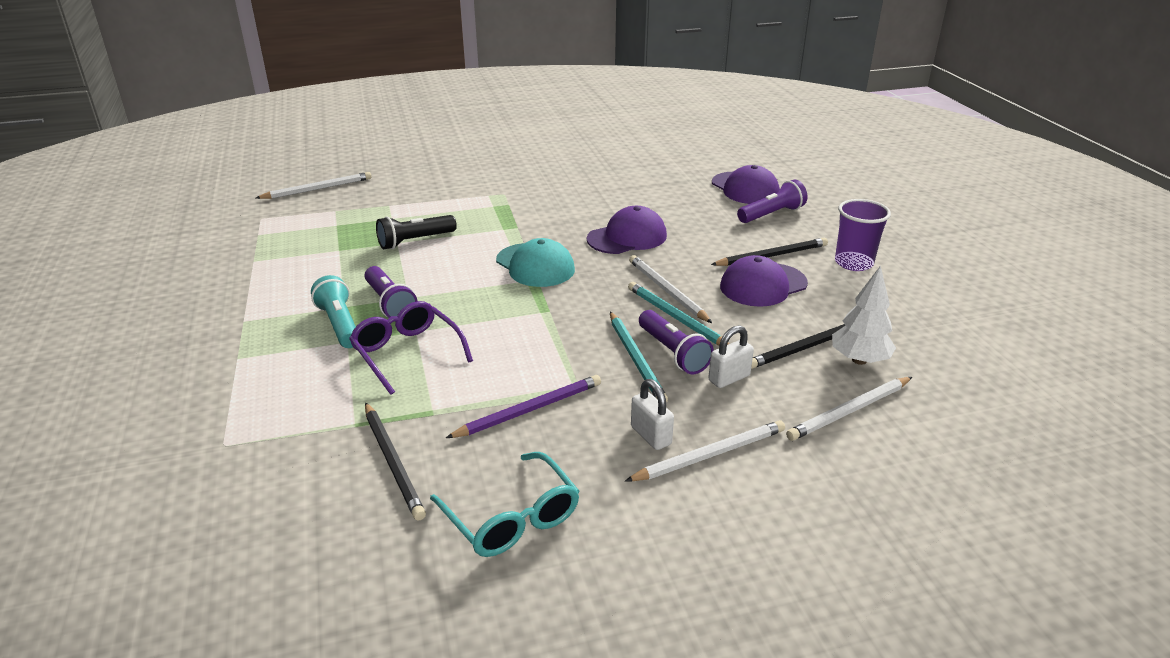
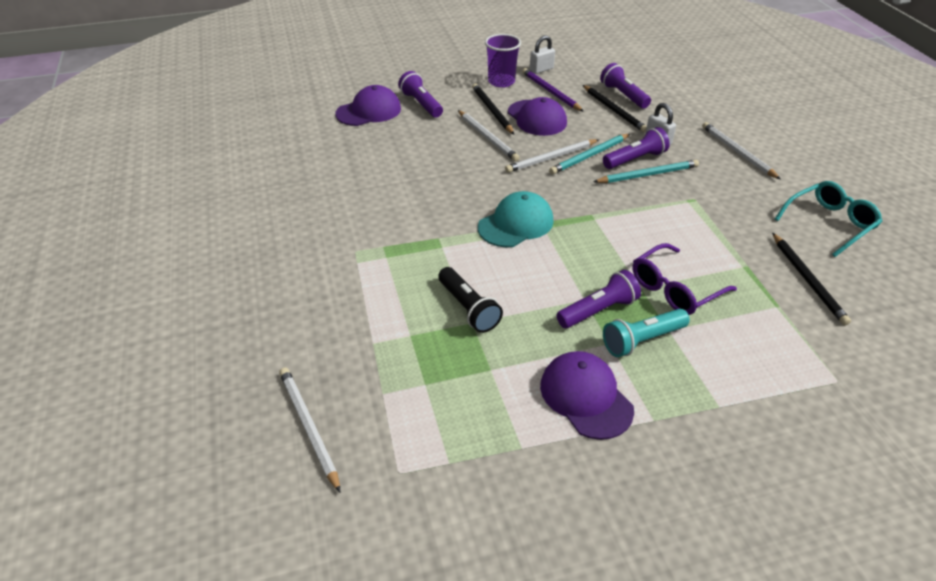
camera: 90 degrees left, 10 degrees up
black pencil [365,402,426,521] -> black pencil turned 105 degrees clockwise [772,233,851,326]
purple pencil [446,375,601,438] -> purple pencil moved to [522,68,584,112]
purple cap [587,206,667,254] -> purple cap moved to [540,351,634,440]
white padlock [631,379,674,450] -> white padlock moved to [530,35,555,74]
white pencil [786,377,912,441] -> white pencil moved to [458,110,520,161]
white tree [832,265,896,365] -> purple flashlight [600,63,651,109]

